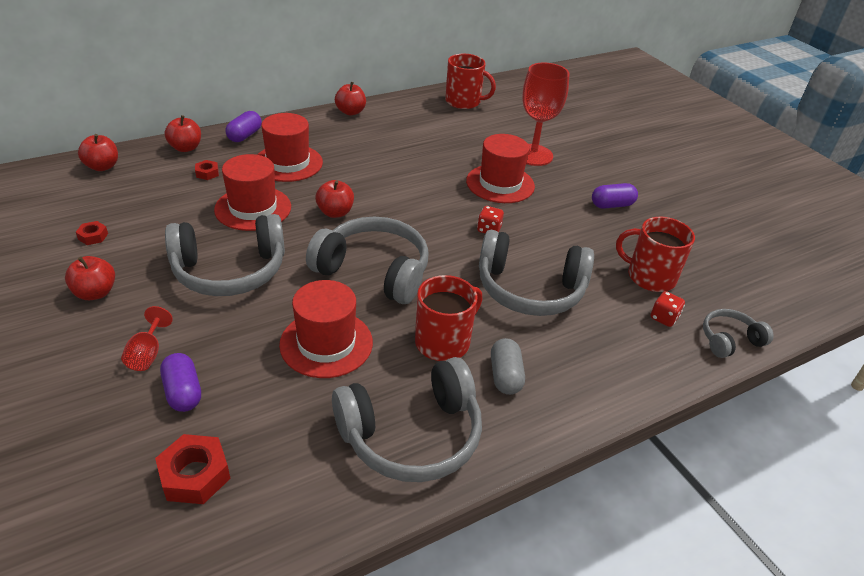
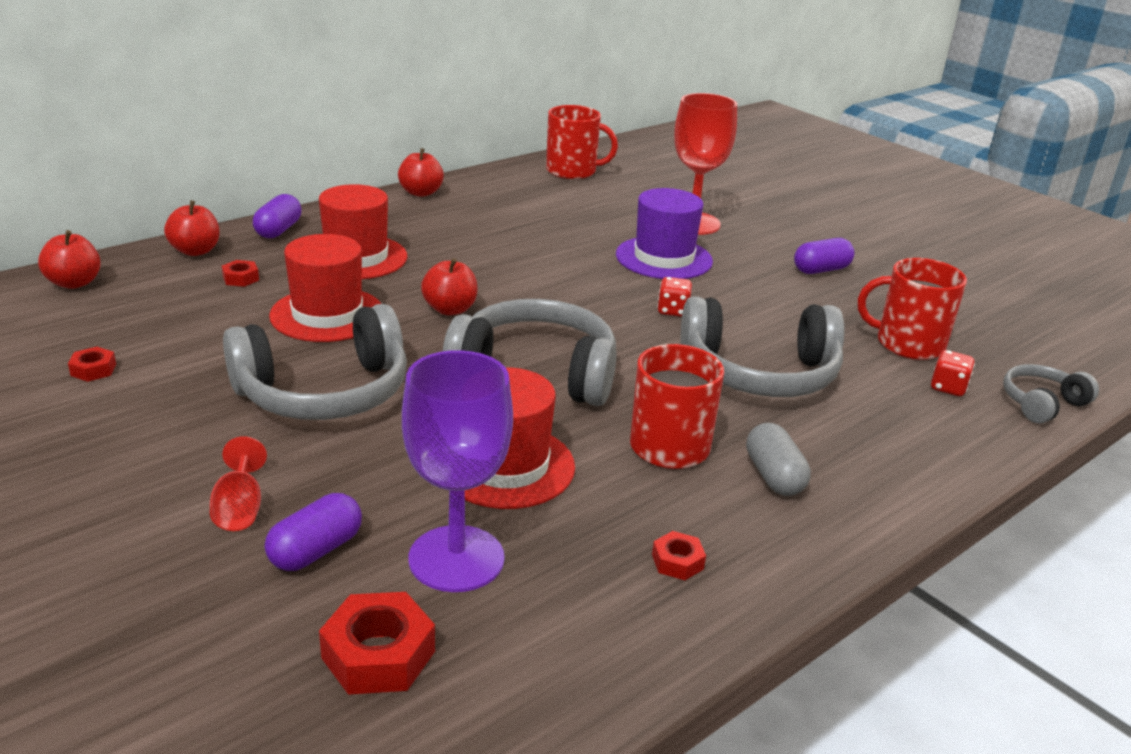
camera: 10 degrees left, 10 degrees down
red apple [65,256,115,300] -> none
purple capsule [160,353,201,412] -> purple capsule turned 75 degrees clockwise [265,493,362,571]
grey headphones [332,357,482,482] -> red nut [652,531,706,580]
red hat [466,134,535,203] -> purple hat [616,188,713,279]
none -> purple goblet [402,350,513,592]

